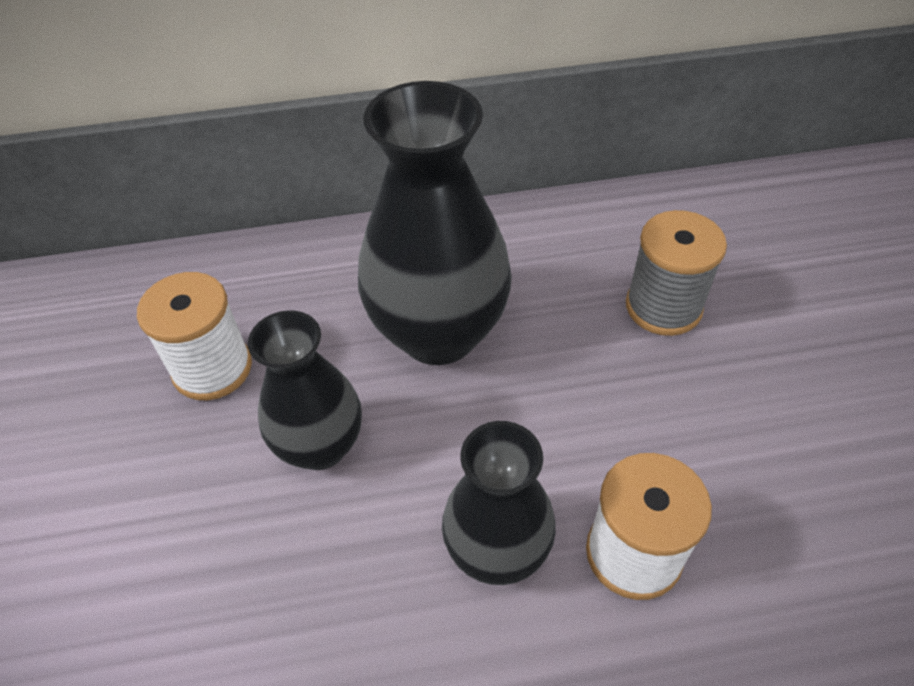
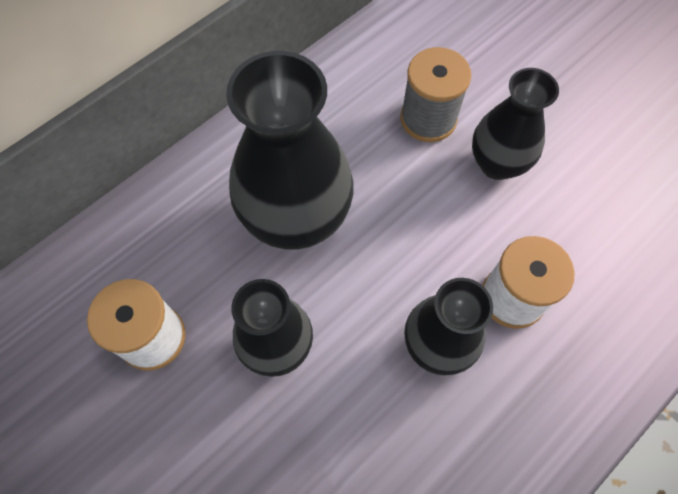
camera: 35 degrees left, 15 degrees up
none -> black vase [472,68,559,180]

